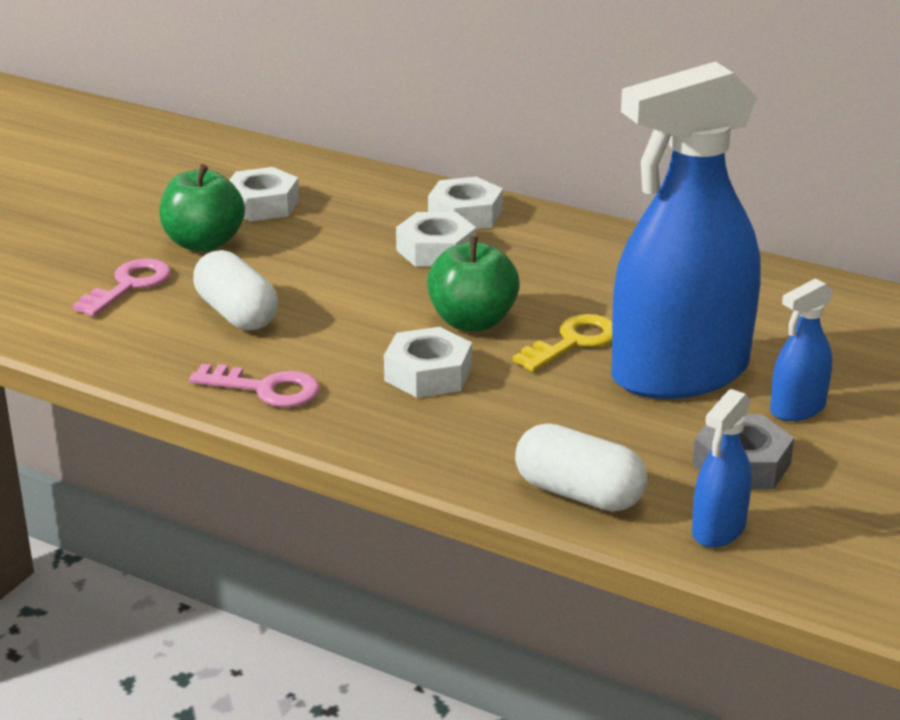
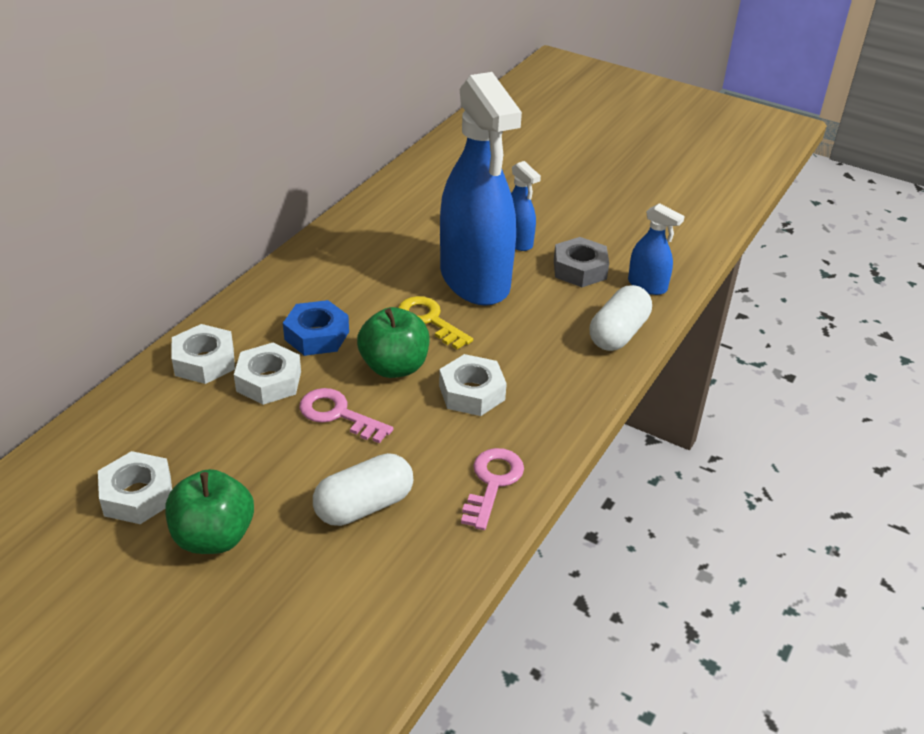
camera: 90 degrees left, 10 degrees up
pink key [72,258,171,316] -> pink key moved to [299,388,393,443]
none -> blue nut [283,300,349,356]

